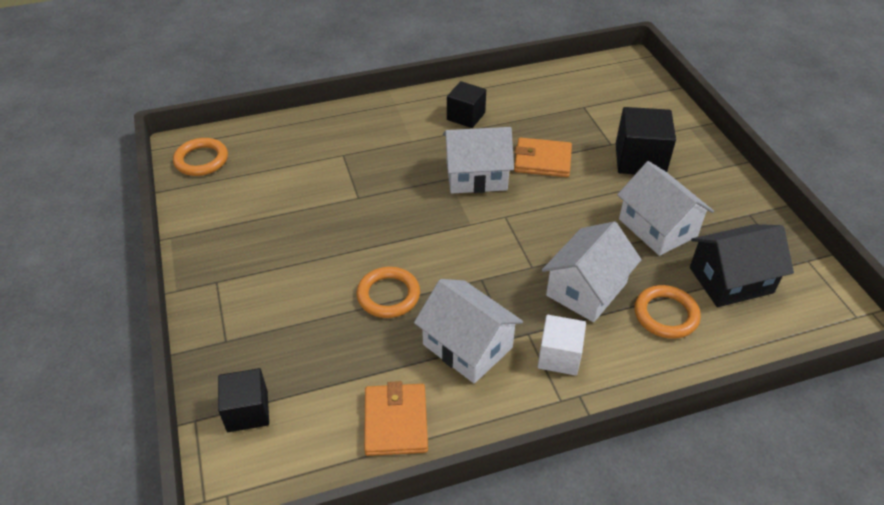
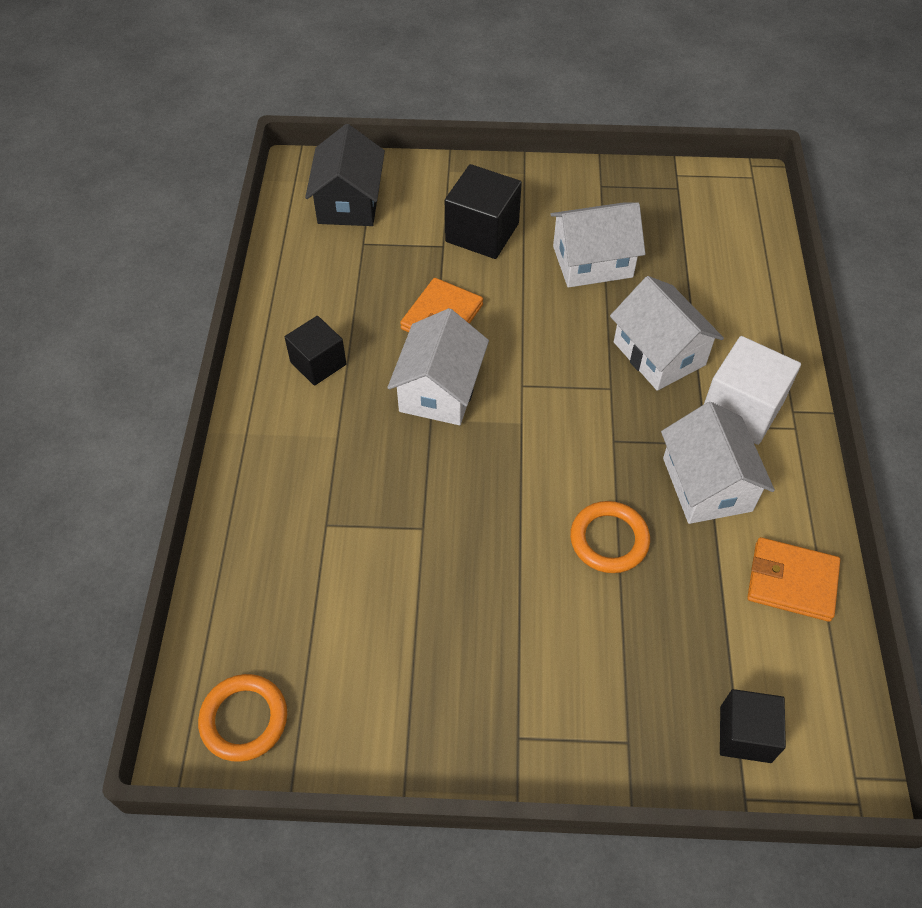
camera: 70 degrees left, 10 degrees up
white house [414,279,523,384] -> white house turned 75 degrees counterclockwise [661,402,775,524]
white cube [538,315,586,376] -> white cube [704,336,801,445], size x1.52
orange ring [634,285,701,339] -> none
black house [690,224,794,307] -> black house moved to [305,124,385,226]

